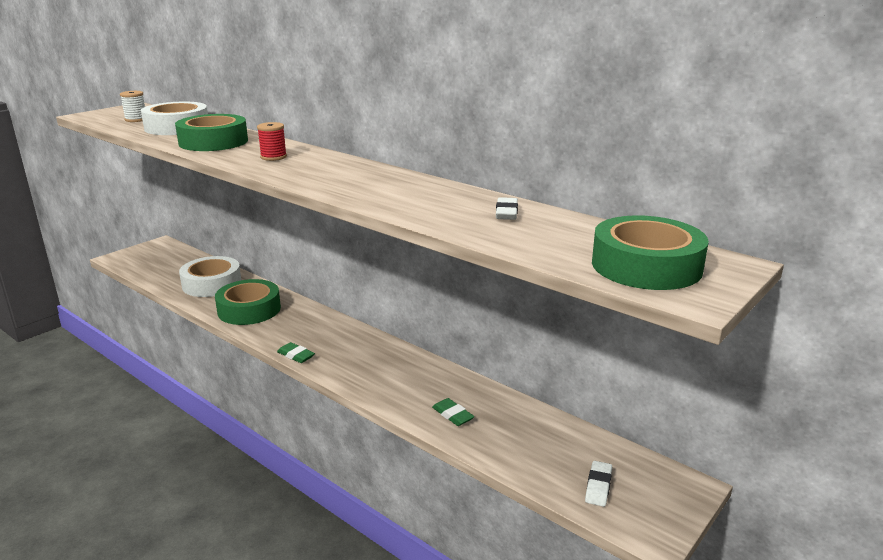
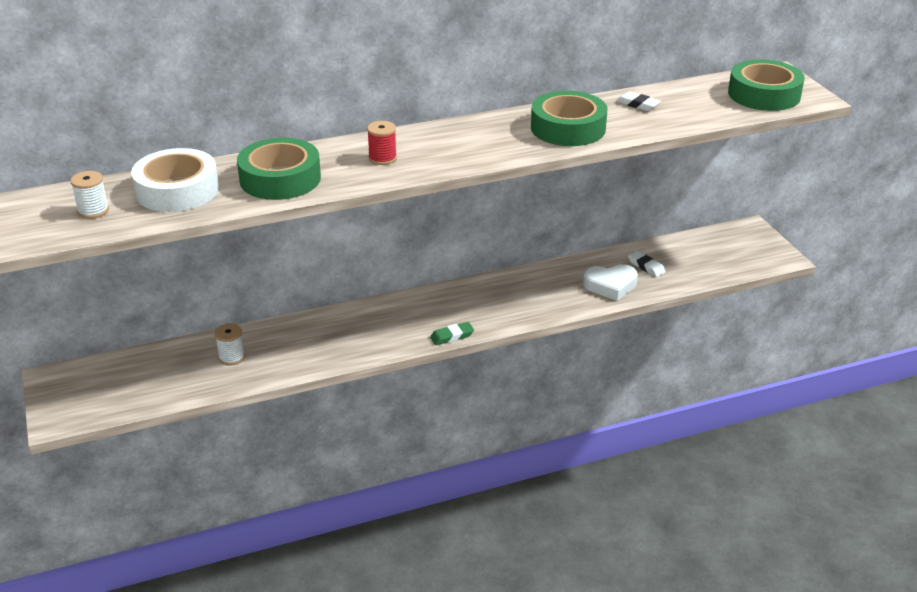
camera: 60 degrees left, 10 degrees up
white tape [179,256,241,297] -> white spool [215,324,245,366]
green tape [215,279,281,325] -> green tape moved to [531,91,607,146]
green eraser [432,398,474,426] -> white heart [583,264,638,301]
white eraser [585,461,612,507] -> white eraser moved to [628,251,666,277]

